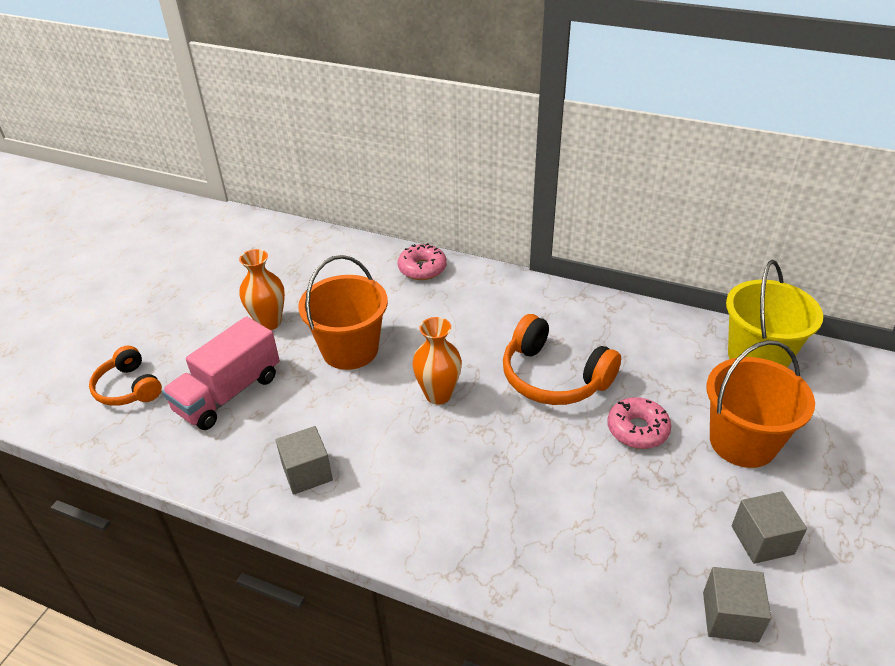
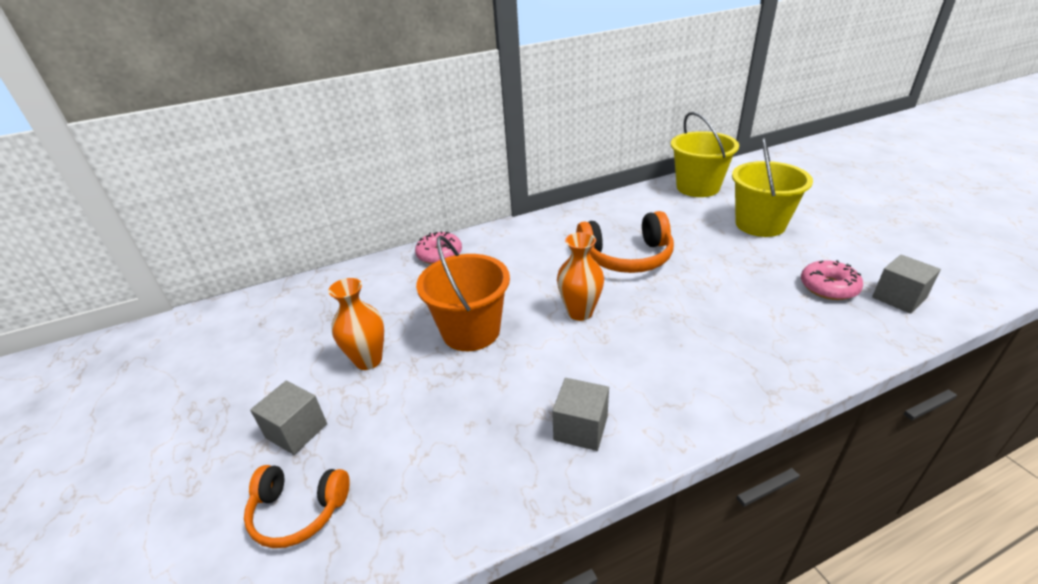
camera: 45 degrees left, 5 degrees down
pink truck [162,316,280,430] -> none
pink donut [607,397,671,449] -> pink donut moved to [801,260,863,300]
orange bucket [706,340,815,468] -> yellow bucket [732,138,813,237]
grey cube [732,491,807,564] -> grey cube moved to [250,381,327,455]

